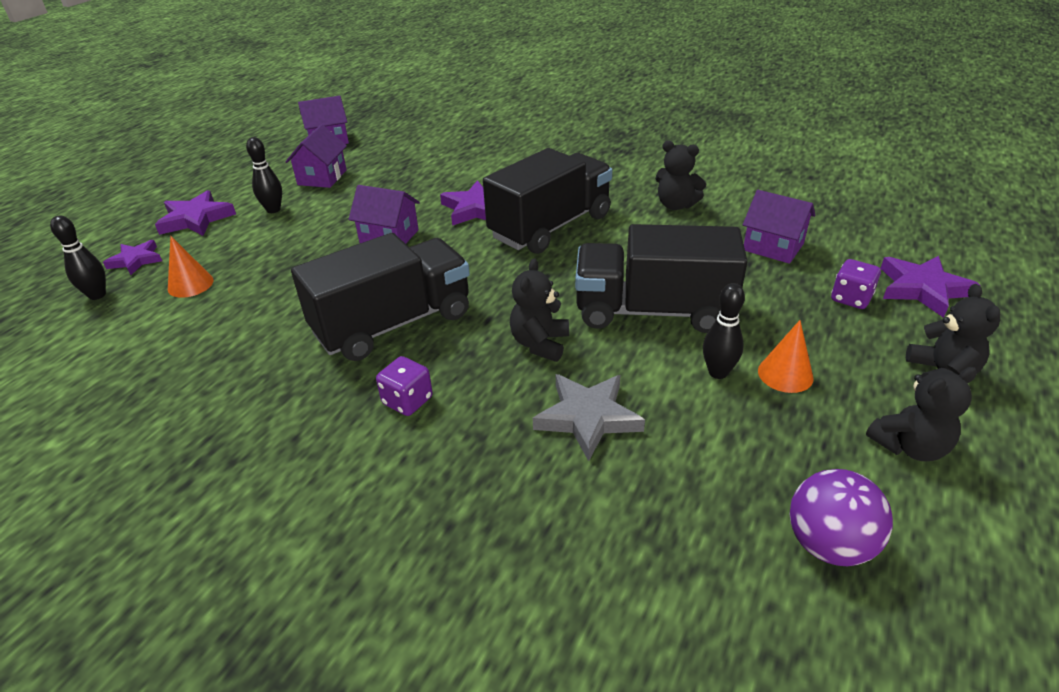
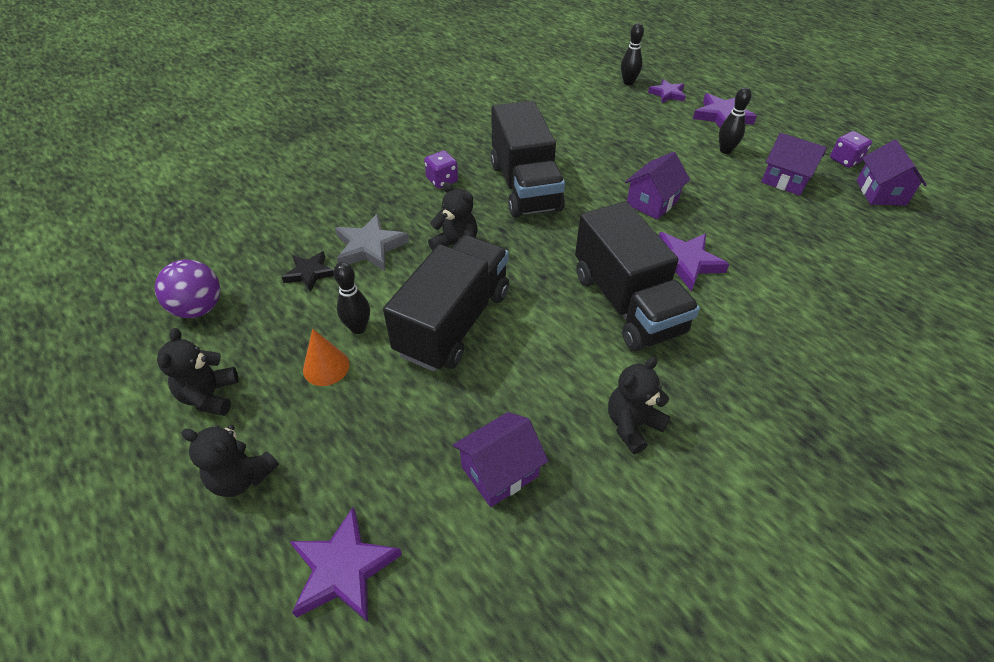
camera: 110 degrees right, 10 degrees up
orange cone [168,236,214,298] -> none
purple dice [831,259,881,309] -> purple dice moved to [830,131,872,168]
none -> black star [282,251,334,292]

